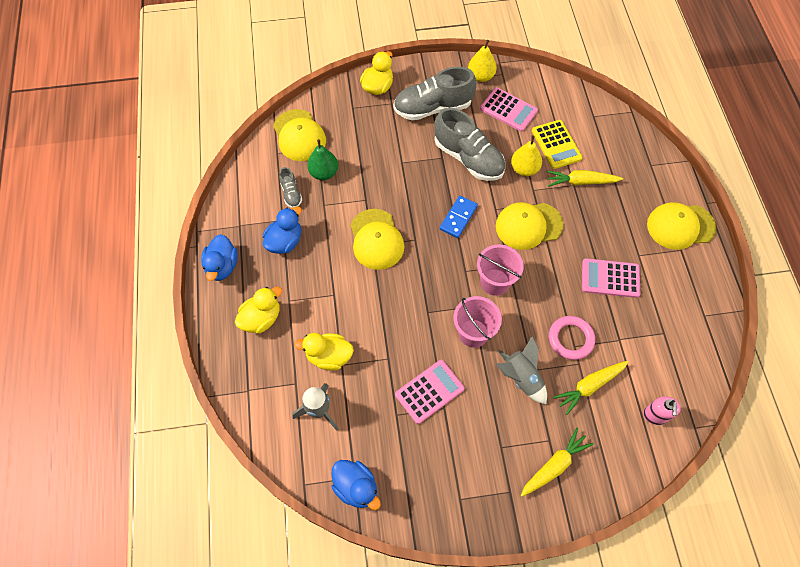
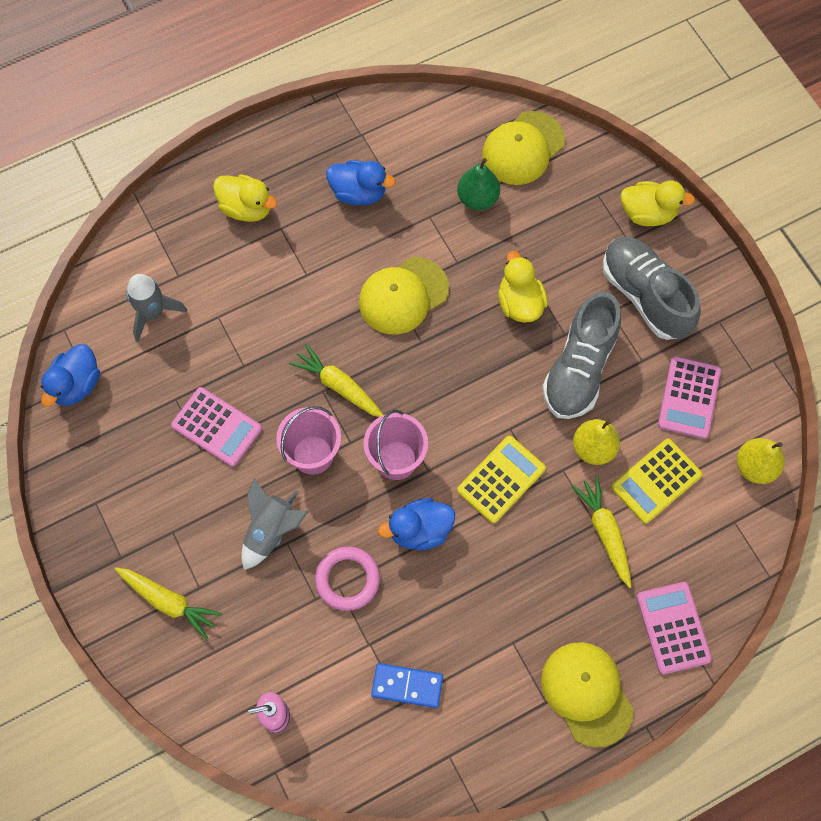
camera: 70 degrees right, 5 degrees up
blue duck [201,234,238,281] -> blue duck moved to [378,498,455,550]
grey shoe [279,167,302,208] -> none
yellow duck [294,333,354,370] -> yellow duck moved to [498,251,548,323]
blue domino [440,196,478,238] -> blue domino moved to [371,663,443,708]
yellow pear [468,40,497,82] -> yellow pear moved to [737,438,785,484]
yellow cap [495,202,564,250] -> yellow calculator [457,436,546,523]
yellow carrot [553,361,629,415] -> yellow carrot moved to [289,344,383,417]
pink calculator [582,258,640,298] -> pink calculator moved to [636,582,712,675]

